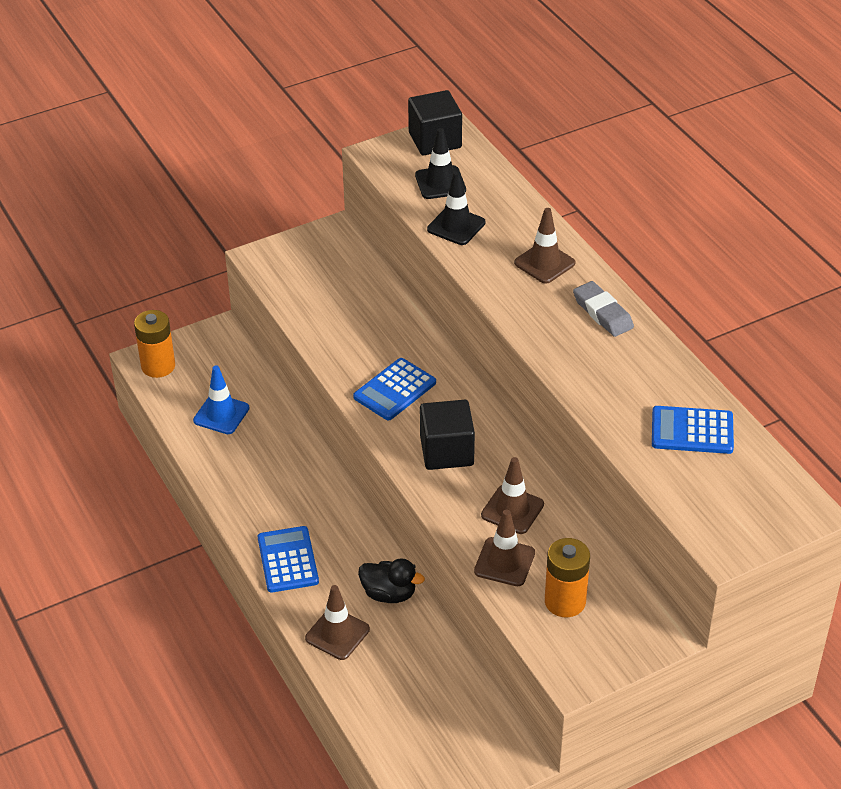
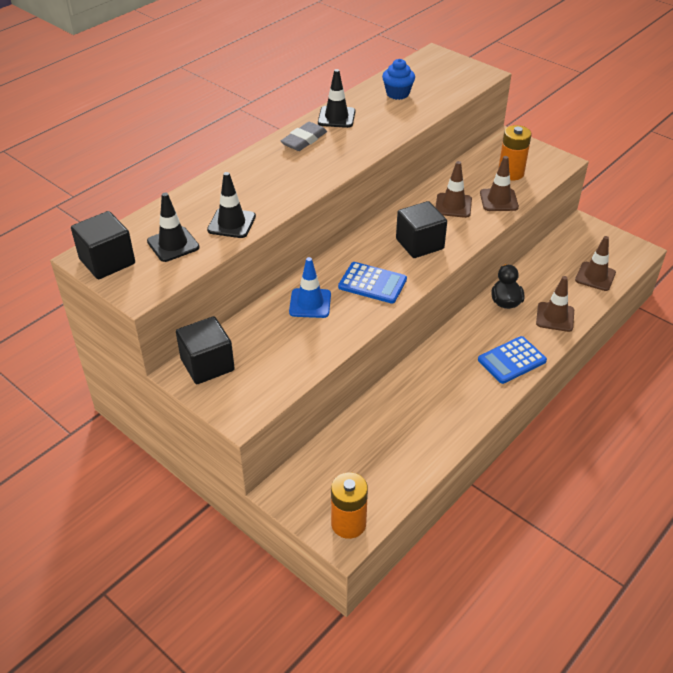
camera: 110 degrees left, 0 degrees up
blue traffic cone [193,366,250,434] -> blue traffic cone moved to [289,257,331,318]
brown traffic cone [514,208,575,284] -> brown traffic cone moved to [575,236,616,291]
blue calculator [652,406,734,454] -> blue cupcake [382,59,415,100]
none -> black cube [176,316,235,384]
none -> black traffic cone [318,69,355,128]

